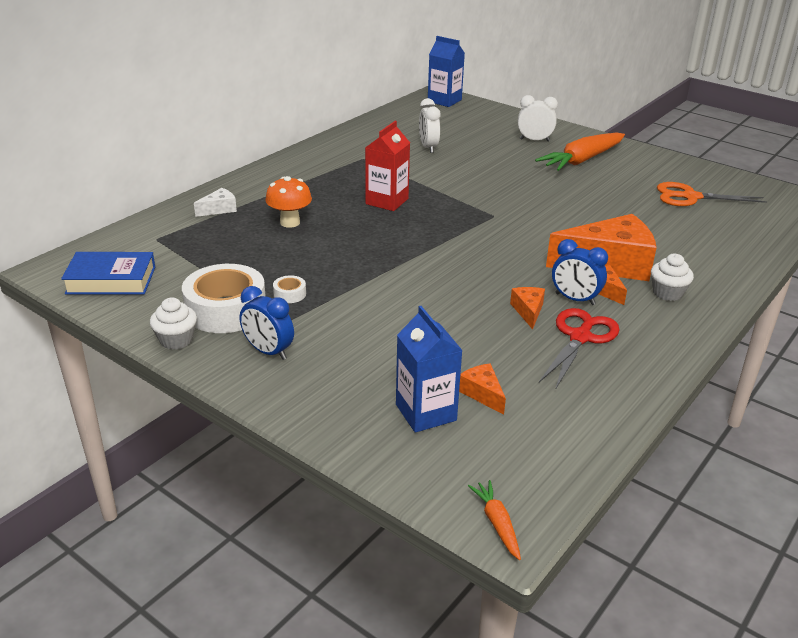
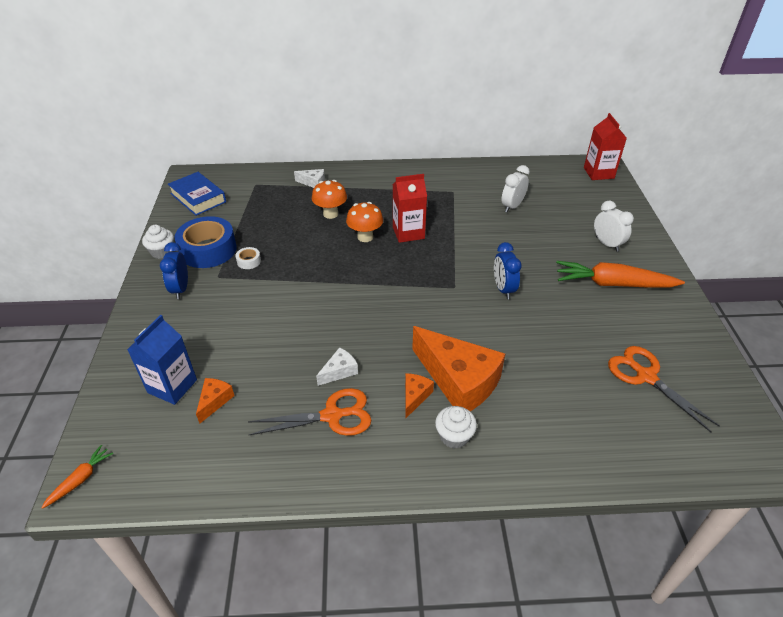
camera: 50 degrees right, 10 degrees up
white tape [182,264,266,333] -> blue tape [175,216,237,268]
blue carton [428,36,465,107] -> red carton [584,113,627,180]
orange cheese [510,287,545,329] -> white cheese [316,347,358,386]
red scissors [539,308,619,390] -> orange scissors [248,388,371,436]
blue clock [552,239,608,305] -> blue clock moved to [494,242,522,299]
none -> orange mushroom [346,202,383,242]

